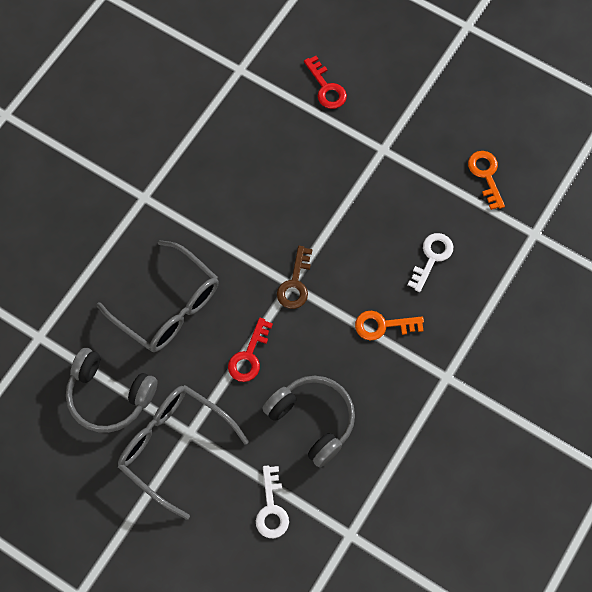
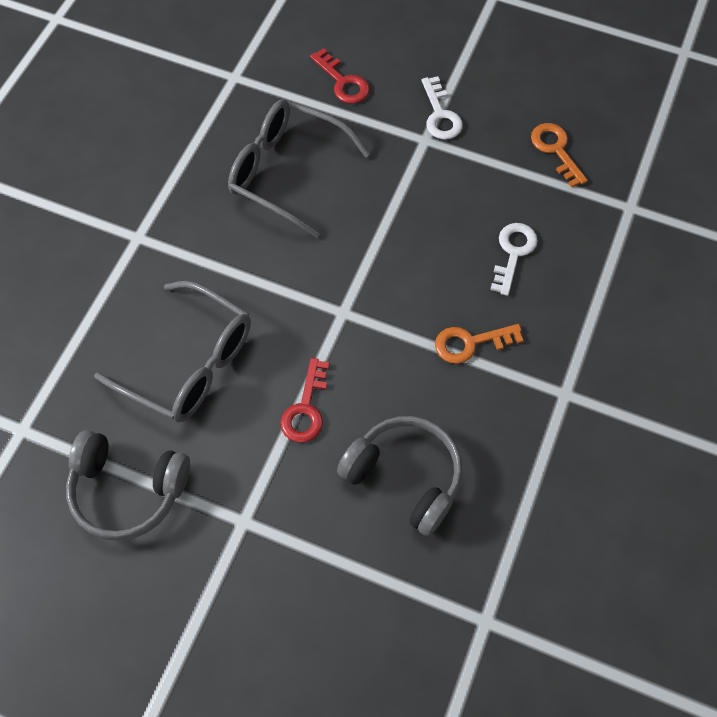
camera: 10 degrees left, 5 degrees down
grey glasses [118,385,249,520] -> grey glasses moved to [228,99,370,238]
white key [256,465,289,538] -> white key moved to [422,76,463,140]
brown key [277,246,312,309] -> none

